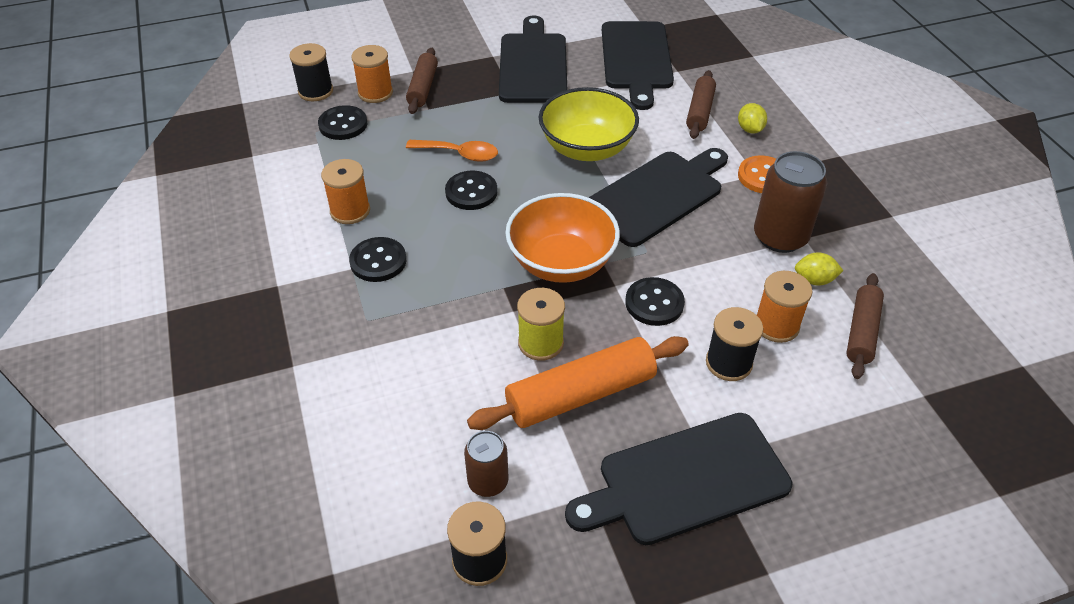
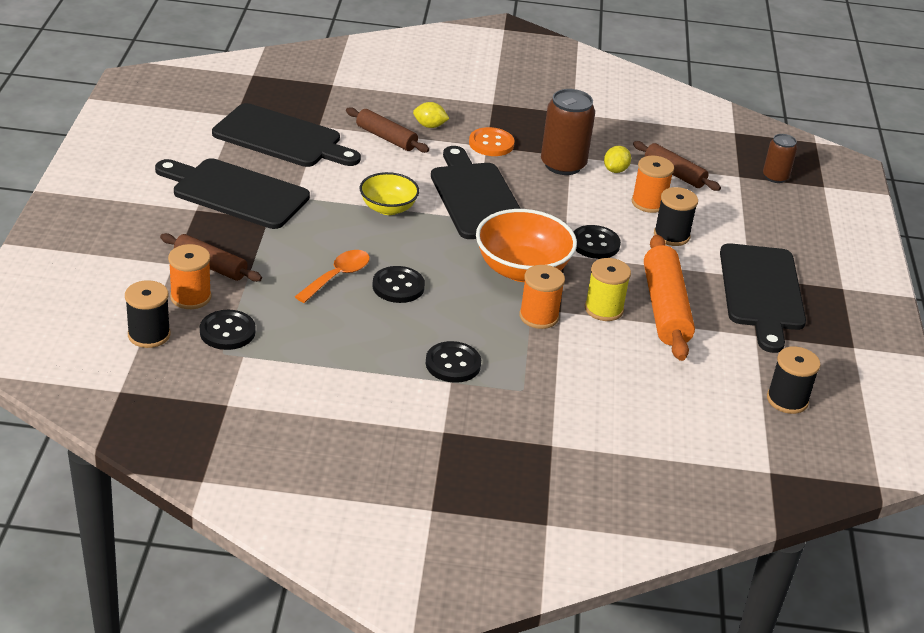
camera: 70 degrees left, 10 degrees down
orange spool [321,159,370,224] -> orange spool moved to [519,265,565,329]
brown can [464,431,508,497] -> brown can moved to [763,134,797,183]
yellow bowl [539,87,639,161] -> yellow bowl [360,172,419,215], size x0.62

